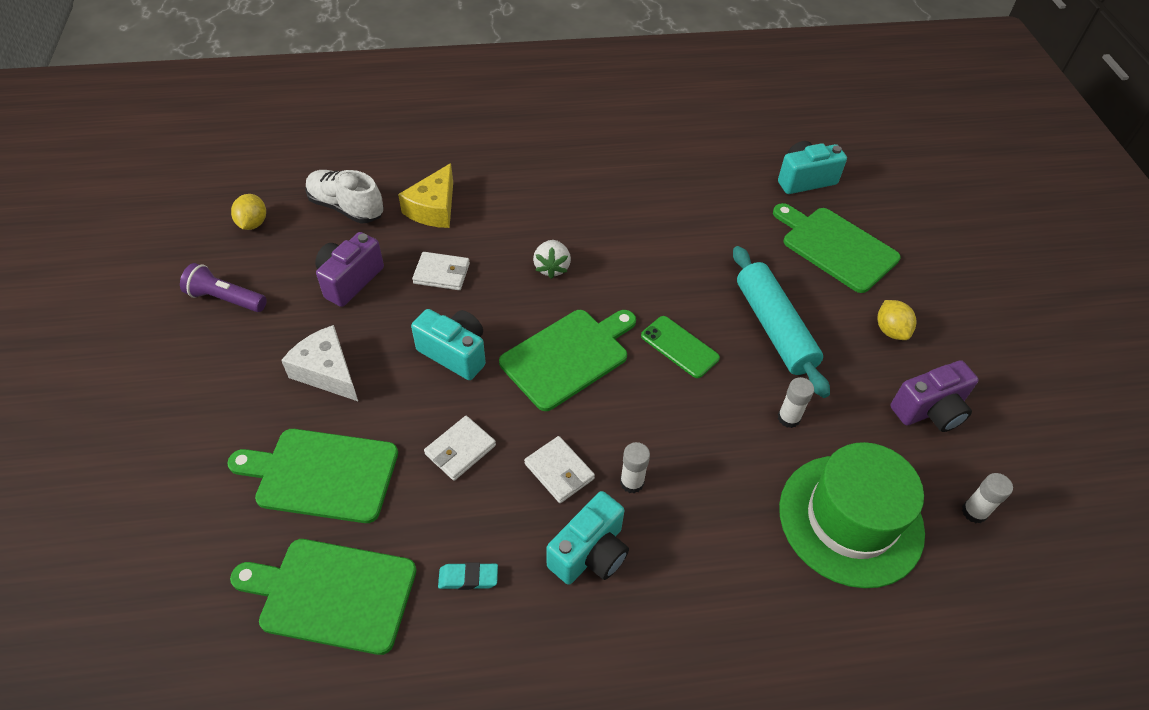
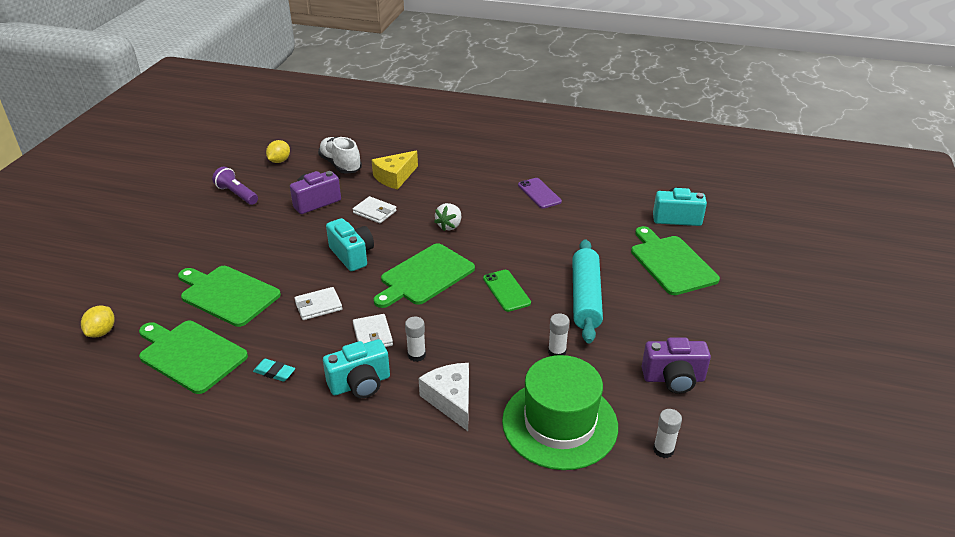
camera: 25 degrees right, 15 degrees down
white cheese [281,325,358,401] -> white cheese moved to [419,363,469,431]
green cutting board [499,310,636,411] -> green cutting board turned 150 degrees clockwise [374,243,475,308]
yellow lemon [878,300,916,340] -> yellow lemon moved to [81,306,115,337]
none -> purple phone [518,178,562,209]

